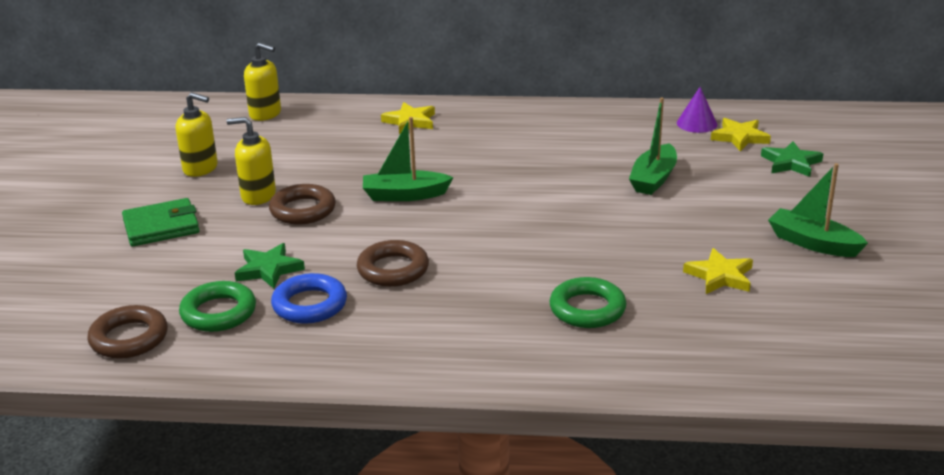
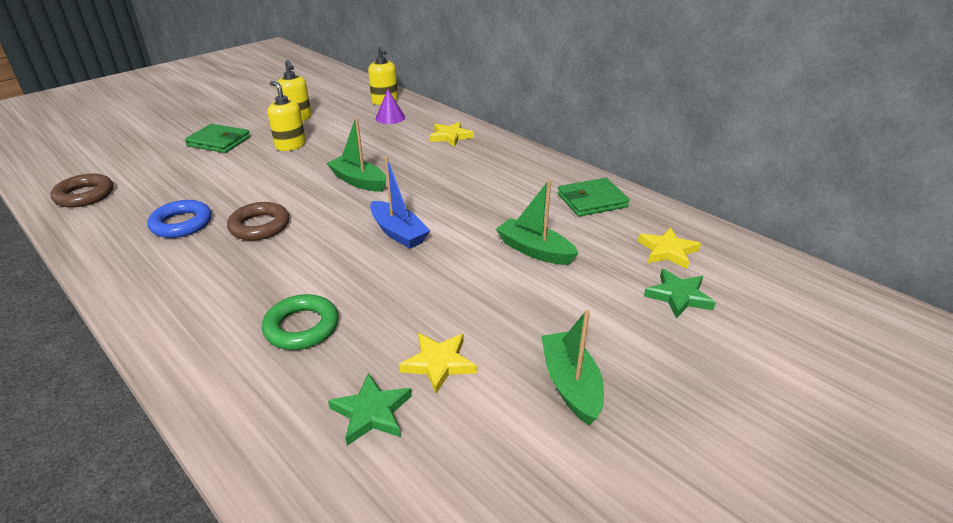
camera: 40 degrees right, 5 degrees up
green ring [179,281,256,332] -> none
green star [235,243,305,288] -> green star moved to [328,373,412,446]
brown ring [269,184,336,225] -> none
green boat [629,98,677,195] -> green boat turned 60 degrees clockwise [496,180,579,265]
purple cone [677,87,717,133] -> purple cone moved to [375,89,405,124]
none -> blue boat [370,157,430,249]
none -> green wallet [558,178,630,217]

